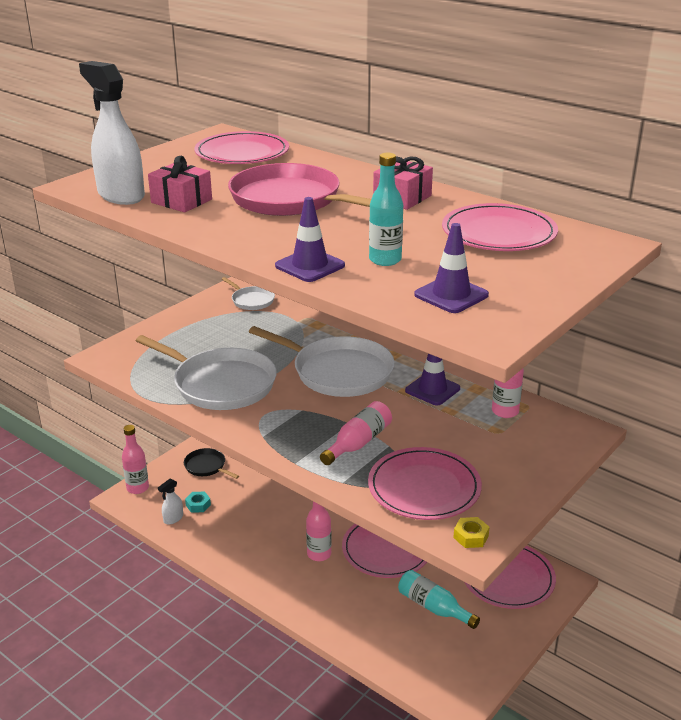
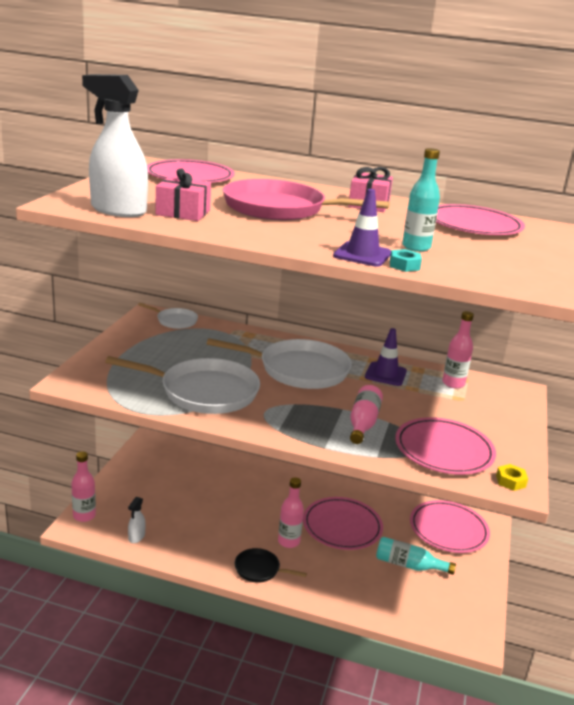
camera: 25 degrees left, 5 degrees down
black pan [184,448,239,479] -> black pan moved to [235,548,307,583]
turquoise nut [185,492,211,513] -> turquoise nut moved to [390,249,422,272]
purple traffic cone [414,223,489,313] -> none

